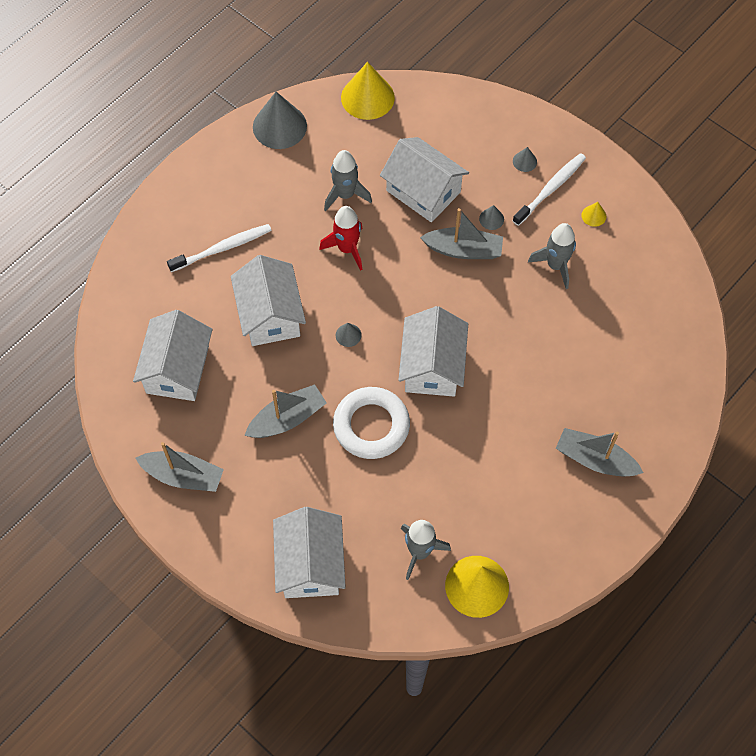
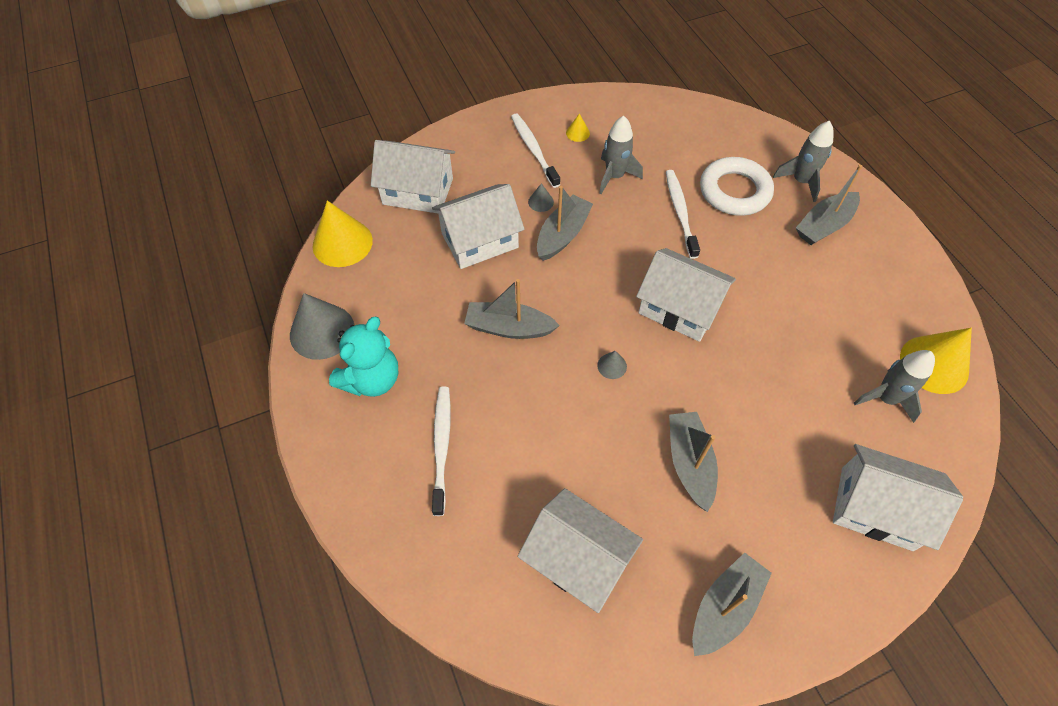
camera: 65 degrees left, 5 degrees down
white house [231,255,306,346] -> white house moved to [371,140,455,213]
red rocket [319,206,362,271] -> grey boat [464,279,560,339]
grey rocket [324,150,372,211] -> grey rocket moved to [773,121,834,202]
white ring [333,387,410,459] -> white ring moved to [700,157,774,216]
grey cone [513,147,537,172] -> none
none -> turquoise teddy bear [329,317,398,397]
none -> white toothbrush [666,170,700,259]

